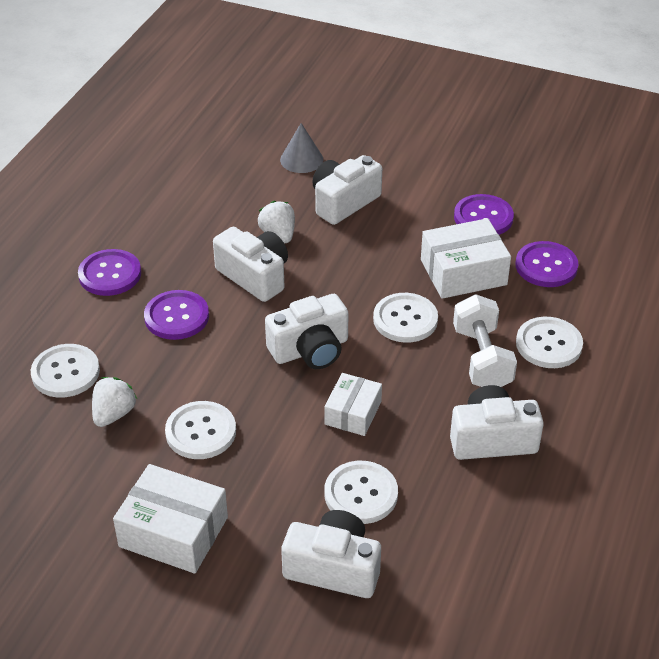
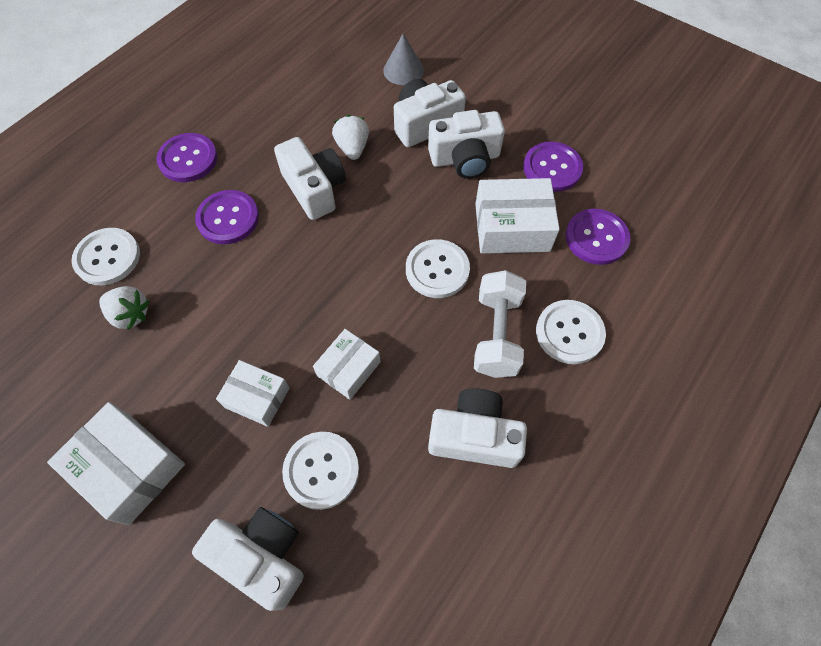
camera: 15 degrees right, 20 degrees up
white strawberry [92,377,137,427] -> white strawberry turned 75 degrees clockwise [99,286,149,330]
white button [165,401,236,459] -> none
white camera [265,294,348,369] -> white camera moved to [428,110,505,179]
none -> white box [216,360,289,427]

